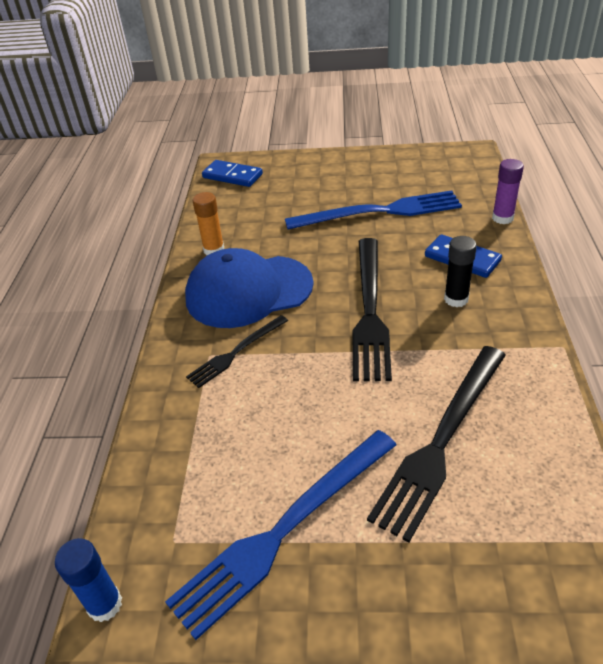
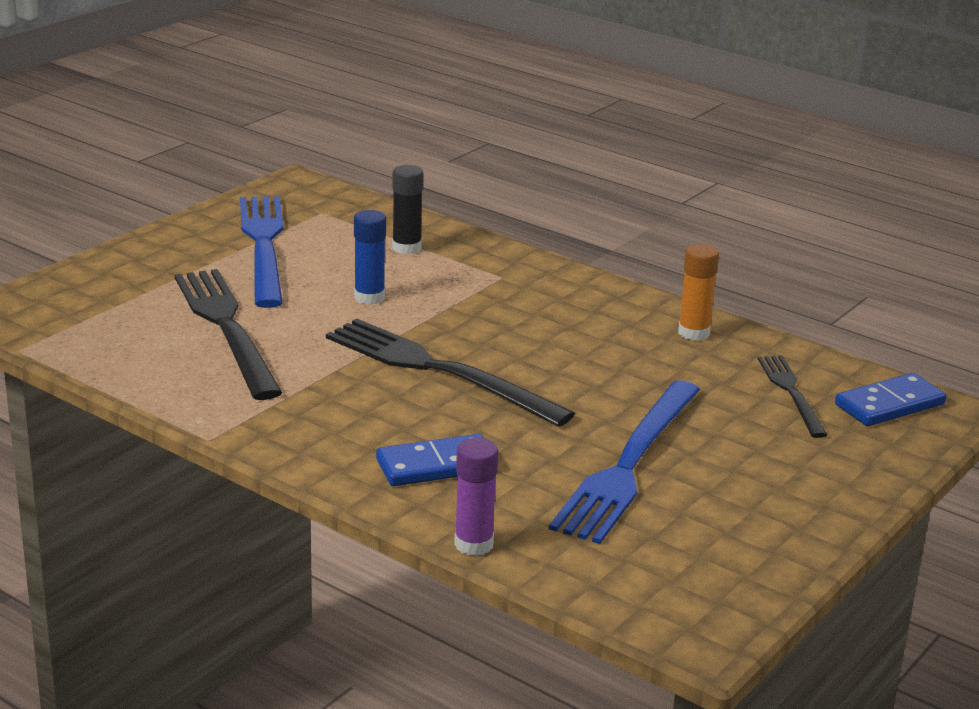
camera: 120 degrees right, 15 degrees down
blue glue stick [55,538,122,622] -> blue glue stick moved to [354,210,386,305]
blue cap [185,248,314,328] -> none
black fork [186,315,288,388] -> black fork moved to [757,356,827,438]
black glue stick [444,236,477,307] -> black glue stick moved to [392,165,423,255]

